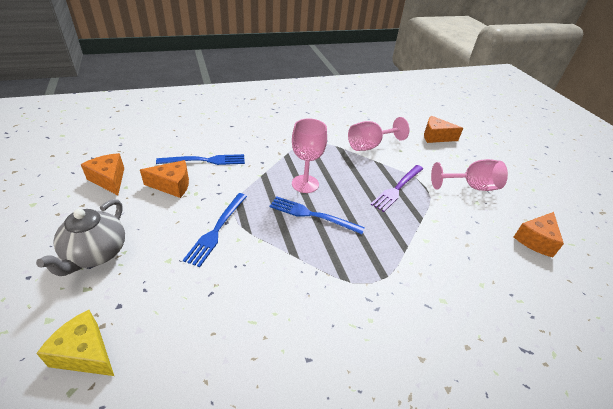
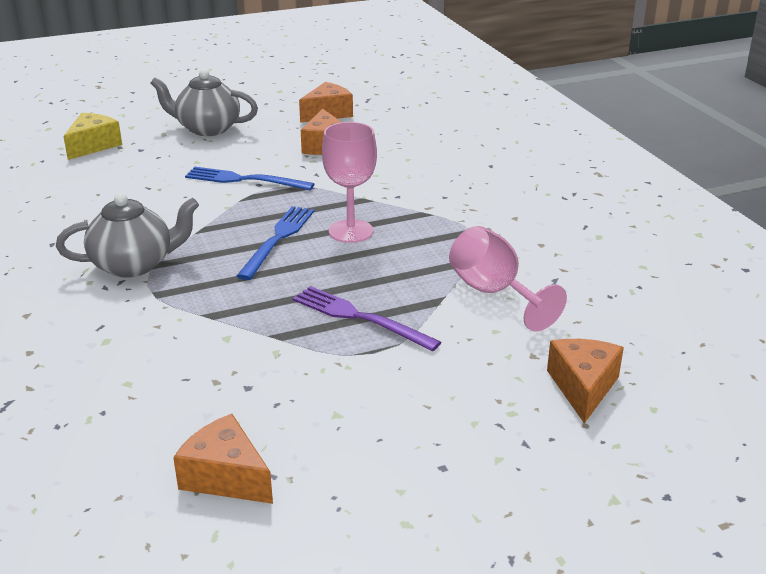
camera: 90 degrees right, 10 degrees down
blue fork [156,154,245,165] -> none
pink goblet [431,159,508,191] -> none
none -> grey teapot [56,193,199,278]

